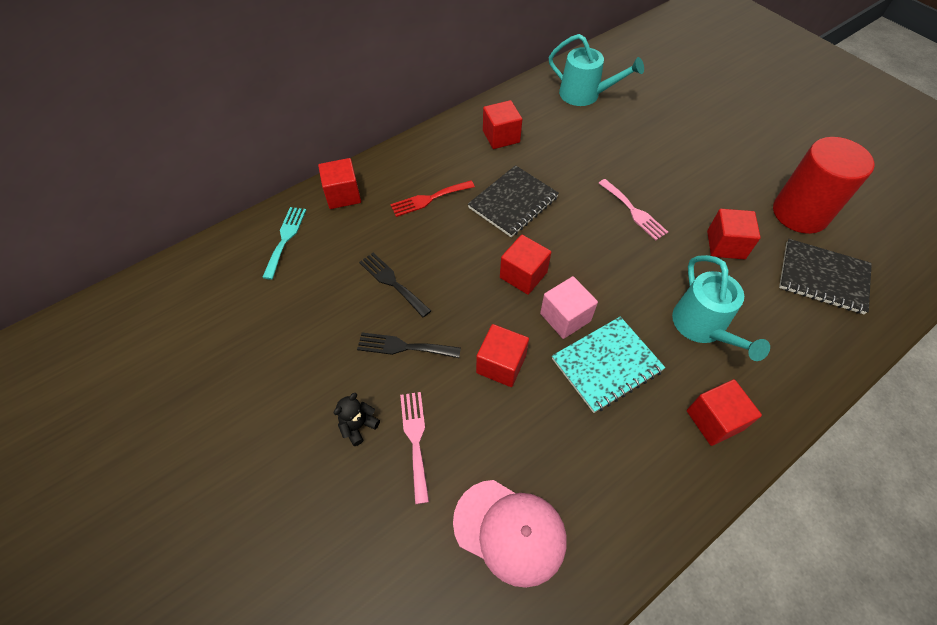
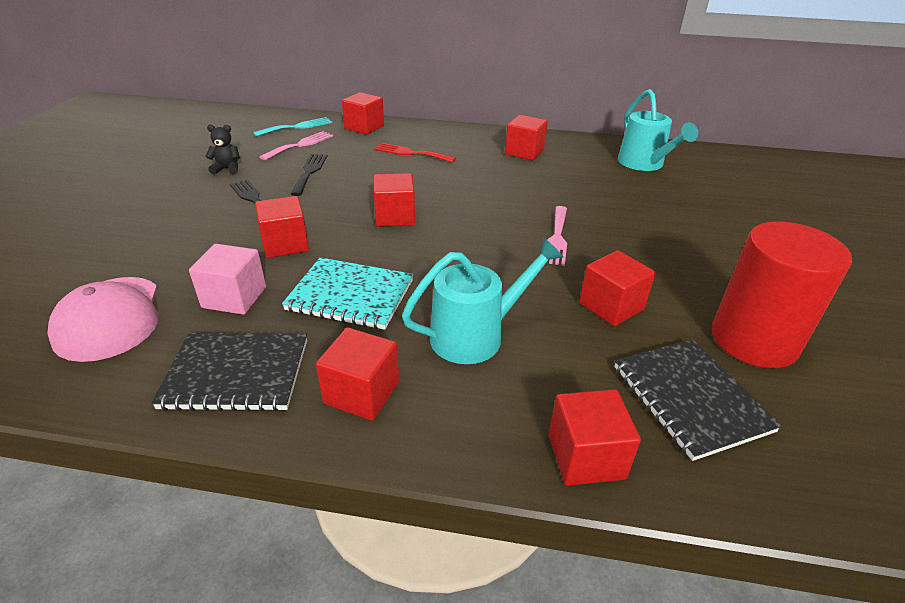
camera: 45 degrees right, 20 degrees down
black teddy bear [334,393,380,446] -> black teddy bear moved to [205,125,240,175]
pink fork [400,392,429,504] -> pink fork moved to [259,131,333,160]
black notebook [468,165,559,237] -> black notebook moved to [151,333,307,412]
pink cube [540,276,598,339] -> pink cube moved to [189,244,266,315]
turquoise watering can [672,255,770,361] -> turquoise watering can turned 150 degrees counterclockwise [402,237,563,364]
none -> red cube [549,389,641,486]

